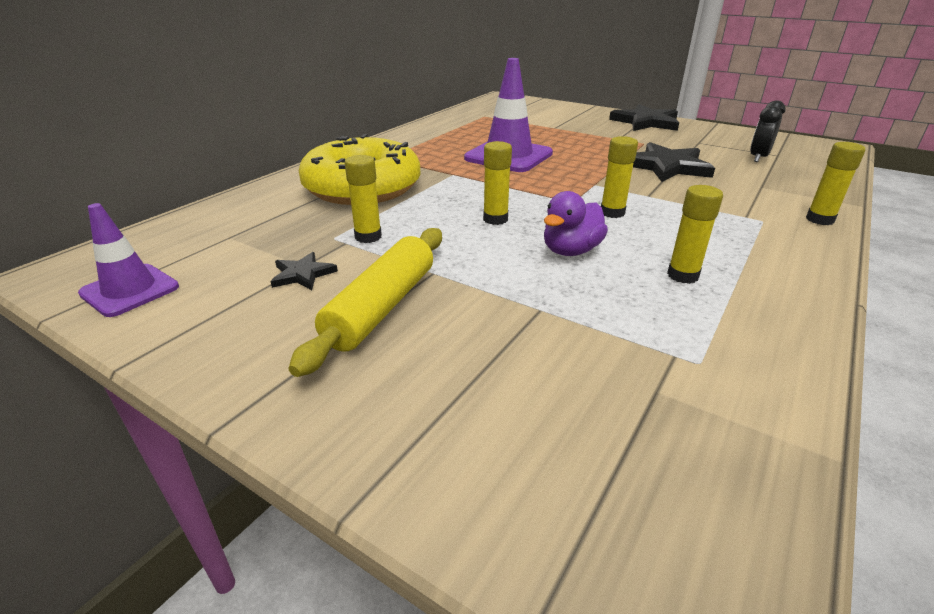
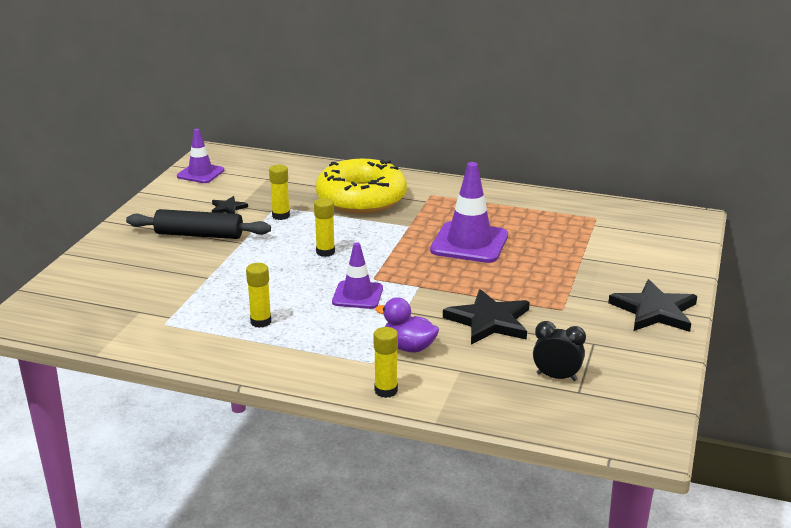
camera: 75 degrees right, 5 degrees down
yellow rolling pin [288,228,442,377] -> black rolling pin [126,209,271,239]
purple duck [544,191,608,256] -> purple duck moved to [375,297,439,353]
yellow glue stick [601,136,638,218] -> purple traffic cone [332,243,383,309]

